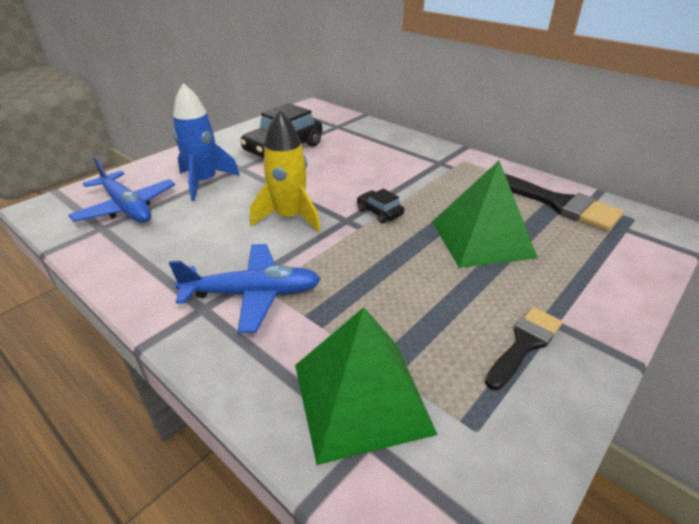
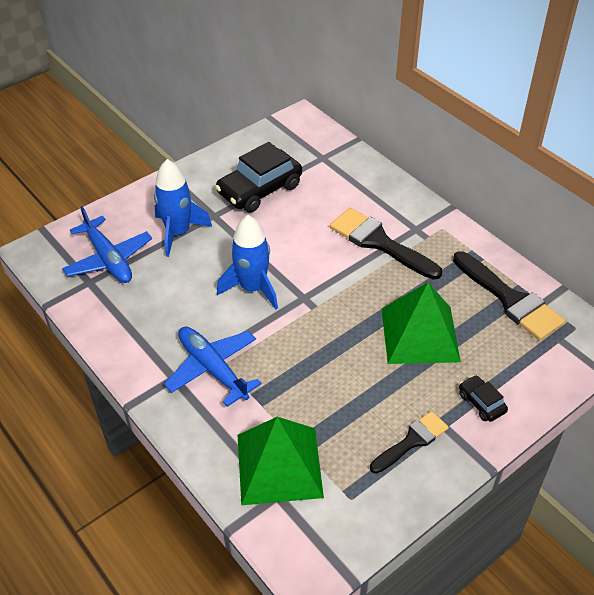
camera: 10 degrees right, 10 degrees up
blue plane [169,244,321,333] -> blue plane turned 135 degrees counterclockwise [164,327,262,407]
yellow rocket [250,110,321,232] -> blue rocket [217,215,278,309]
black car [357,189,405,223] -> black car moved to [459,375,508,422]
none -> black brush [330,208,442,280]

